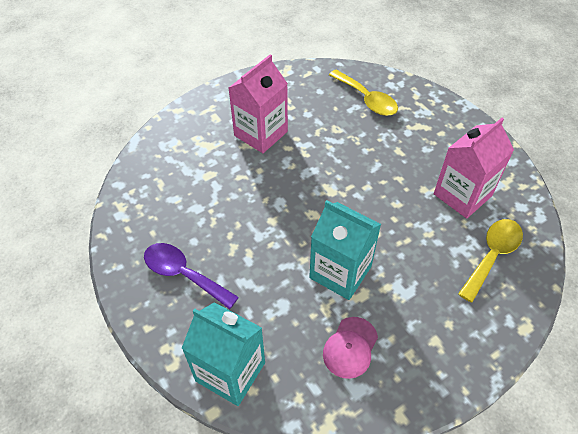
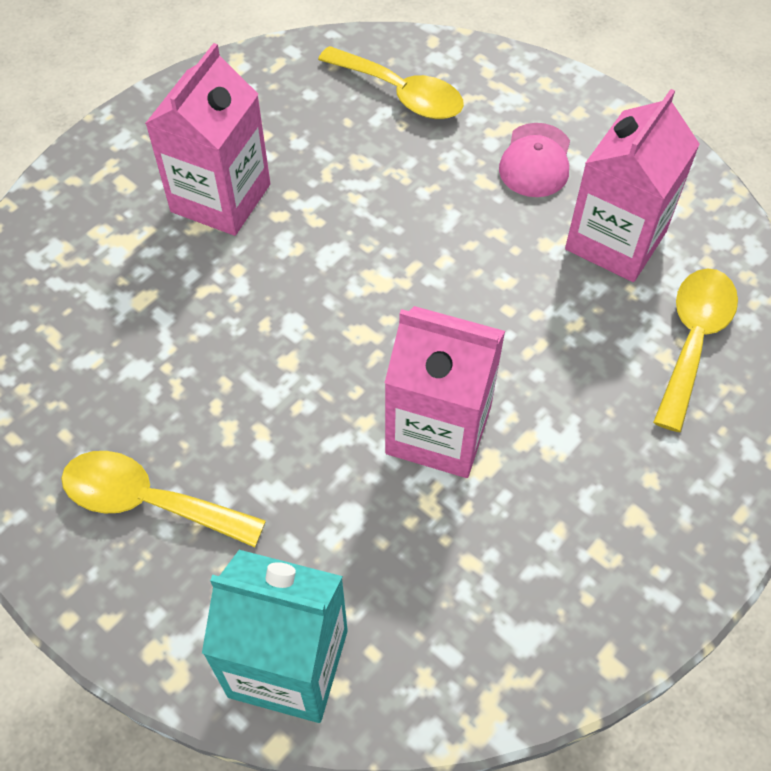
camera: 15 degrees left, 5 degrees up
purple spoon [144,243,239,309] -> yellow spoon [61,451,266,547]
turquoise carton [309,200,381,300] -> pink carton [385,306,505,478]
pink cap [323,317,378,379] -> pink cap moved to [499,123,570,197]

